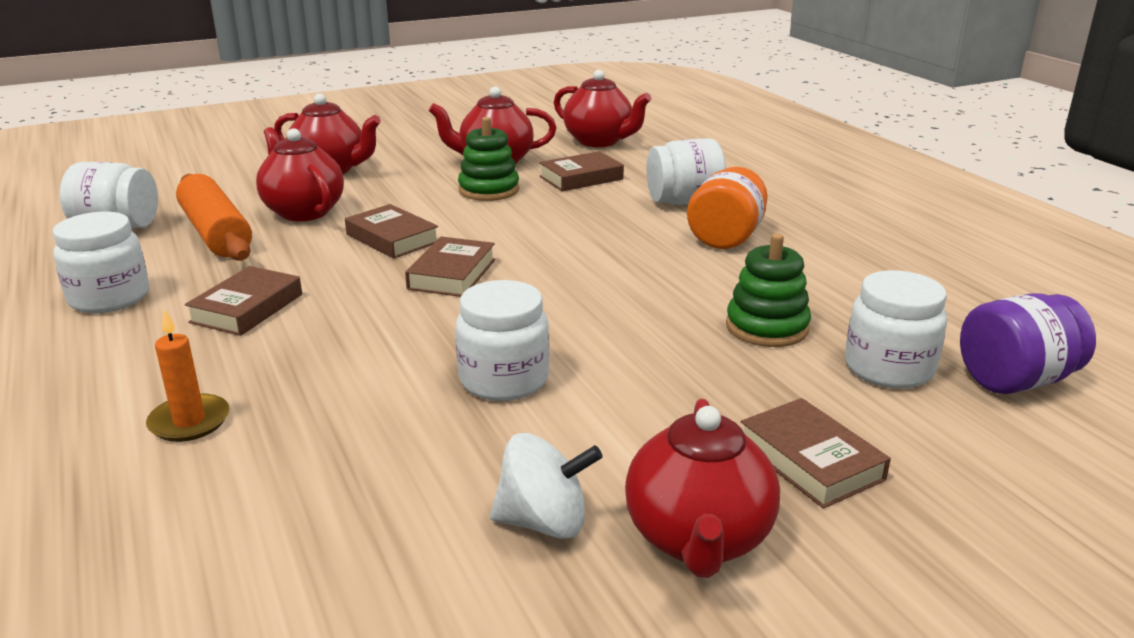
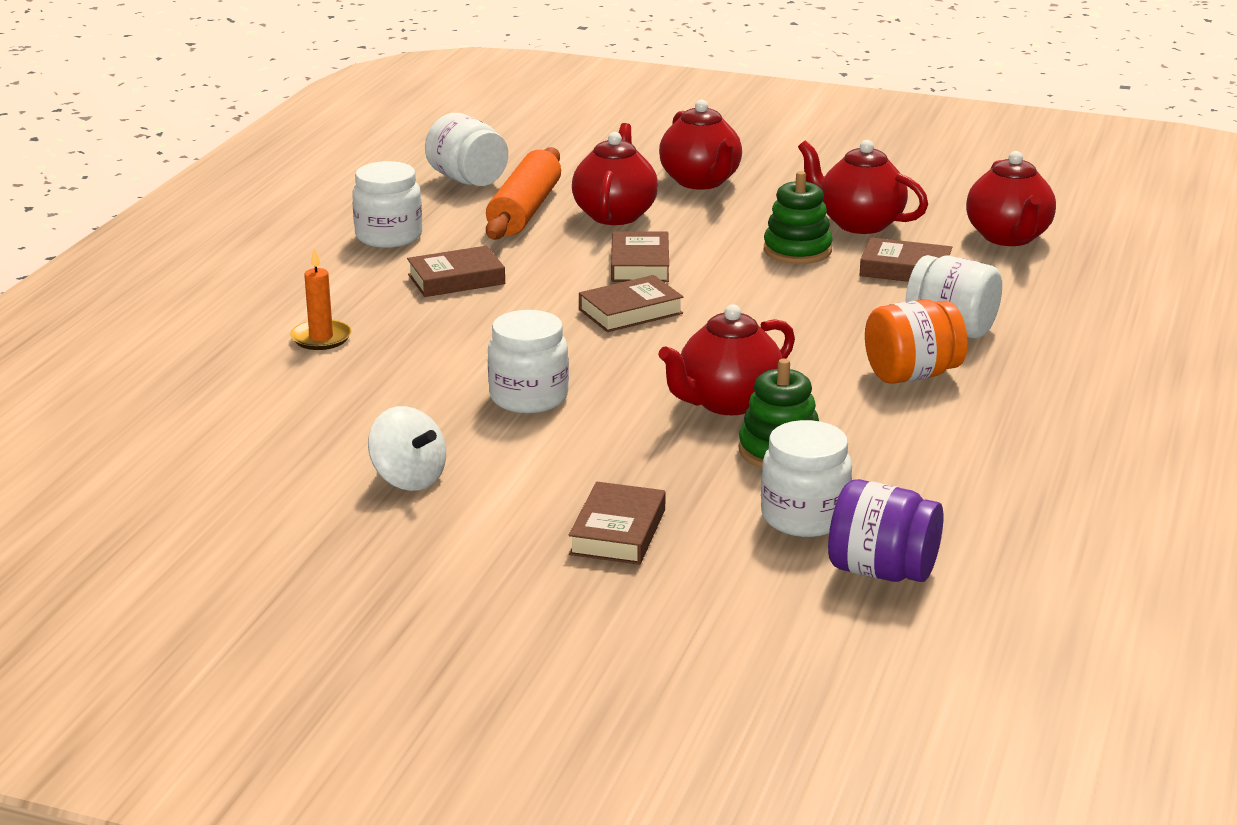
camera: 45 degrees right, 0 degrees up
red teapot [625,399,780,578] -> red teapot moved to [658,304,795,415]

